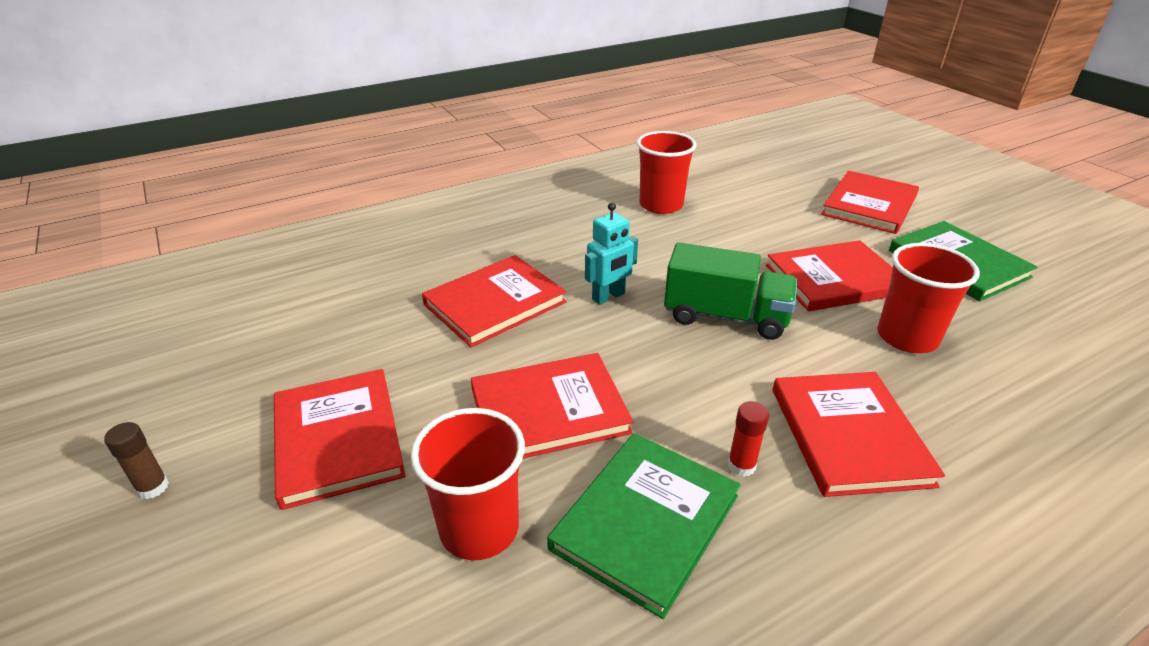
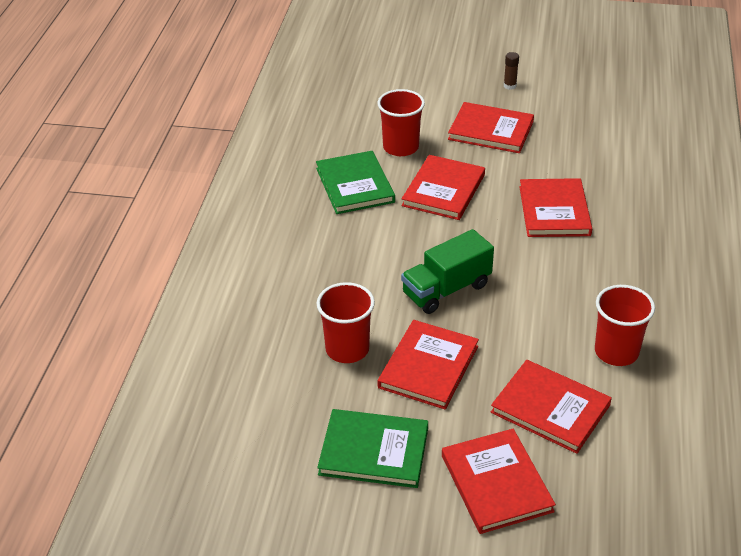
camera: 130 degrees right, 5 degrees up
turquoise robot [585,202,638,305] -> none
red glue stick [728,401,769,477] -> none
red book [773,372,945,497] -> red book moved to [491,360,612,454]

